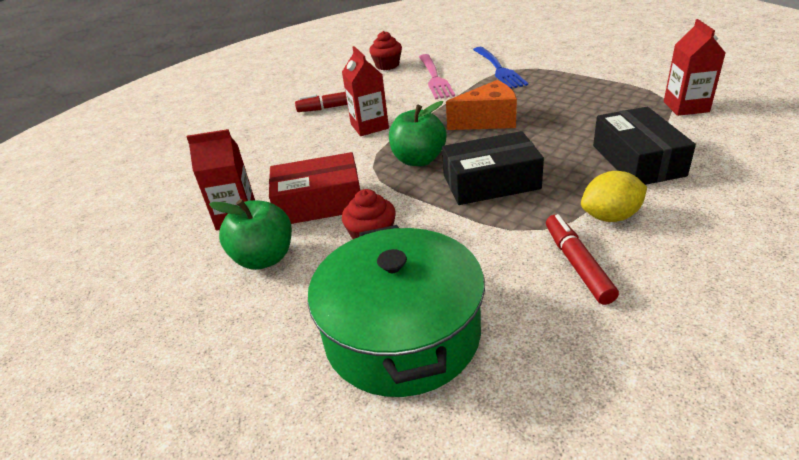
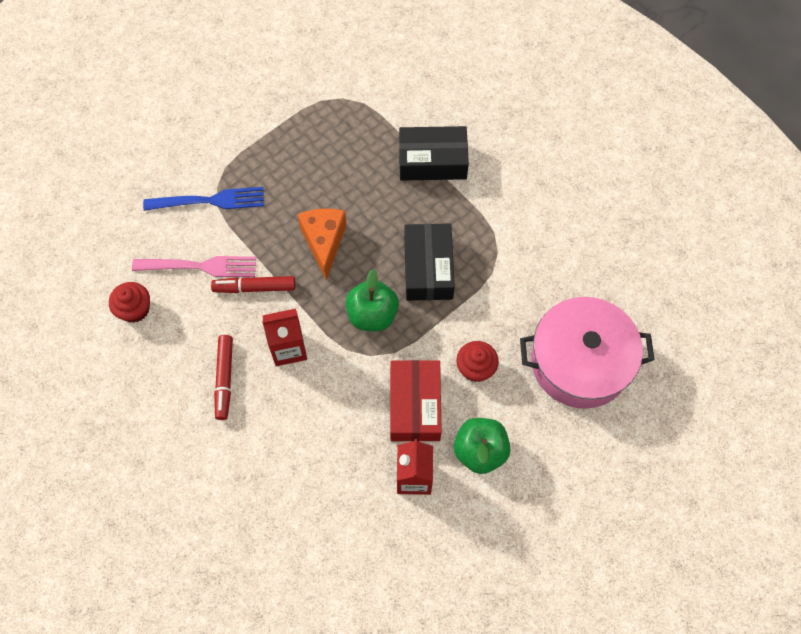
camera: 85 degrees left, 30 degrees up
green pot [308,225,485,397] -> pink pot [520,297,655,409]
red marker [546,214,619,305] -> red marker moved to [211,276,296,293]
yellow lemon [581,171,647,222] -> none
red carton [664,19,725,116] -> none

